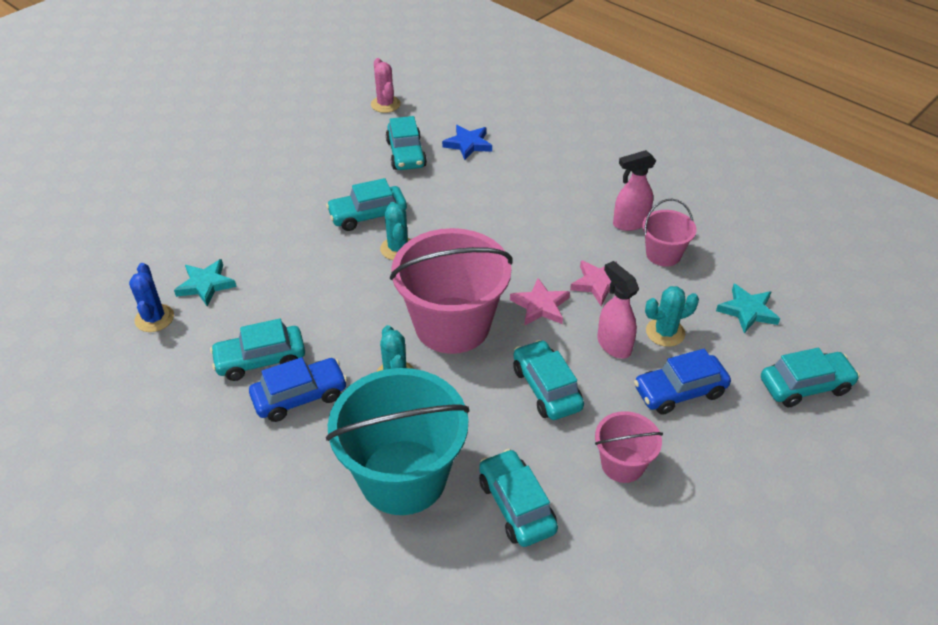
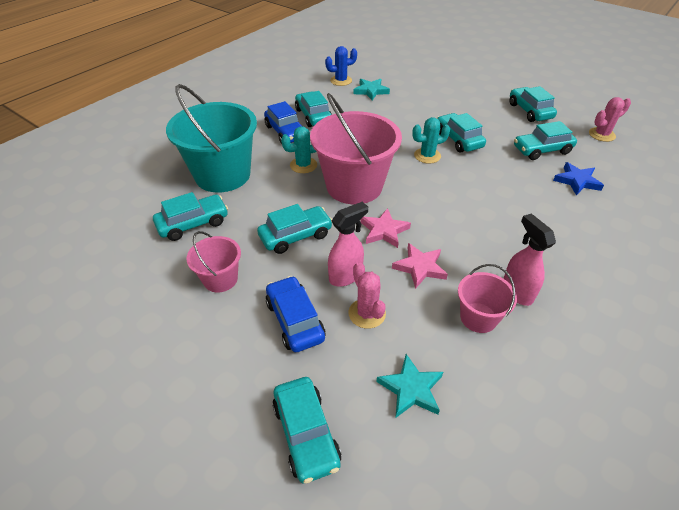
camera: 85 degrees right, 0 degrees up
turquoise cactus [645,286,699,347] -> pink cactus [348,262,386,329]
none -> turquoise car [509,86,557,122]

